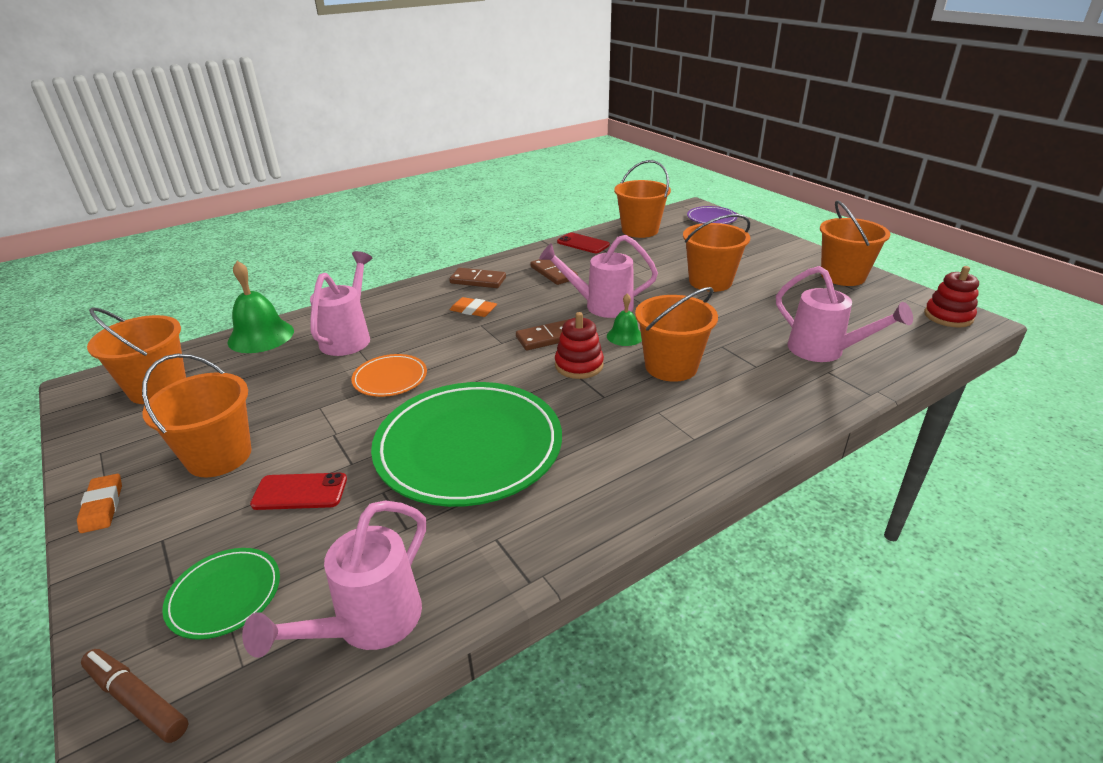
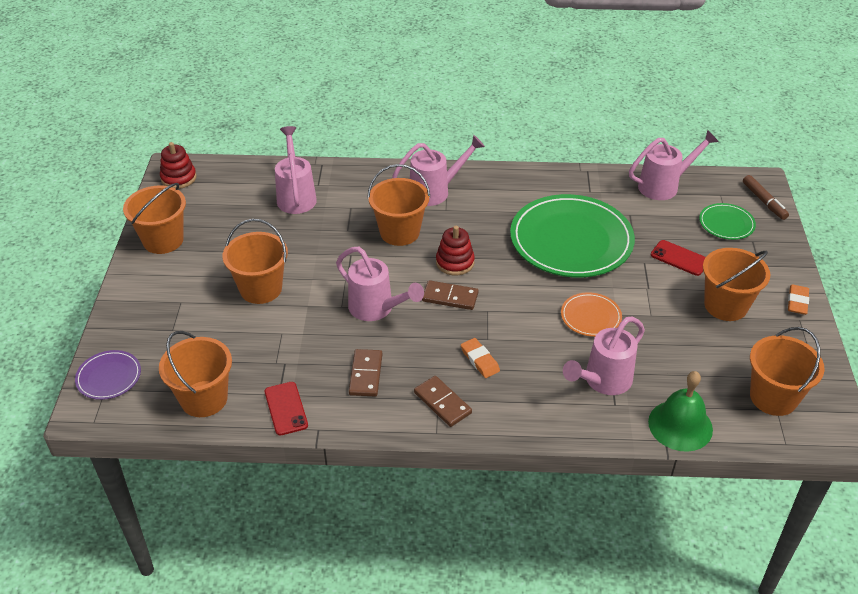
camera: 145 degrees left, 10 degrees up
green bell [607,294,642,346] -> none
none -> pink watering can [392,135,485,206]

